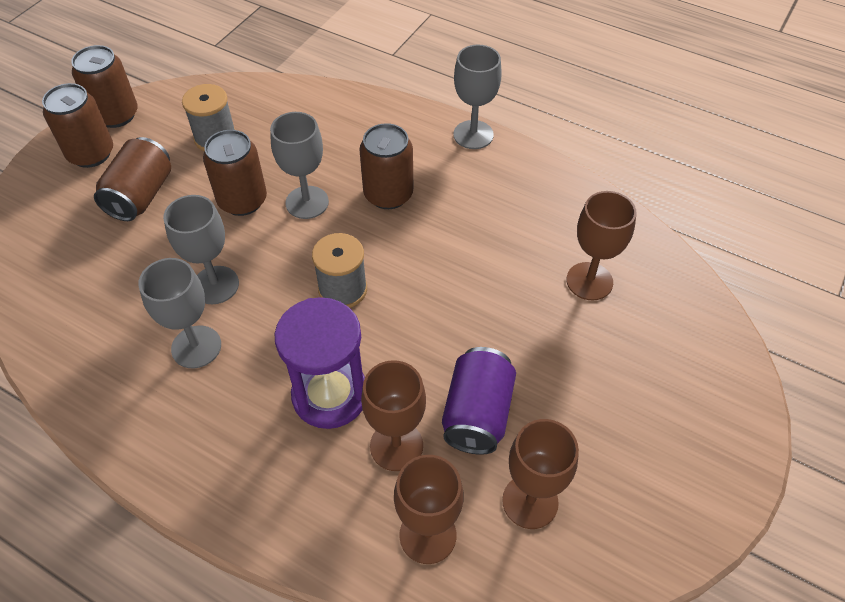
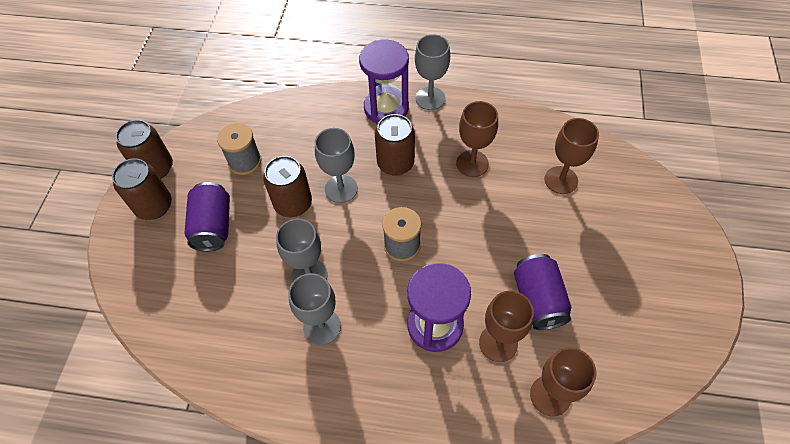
camera: 20 degrees left, 5 degrees up
brown can [94,137,171,221] -> purple can [185,182,230,252]
brown goblet [502,419,579,529] -> brown goblet moved to [456,101,498,177]
none -> purple hourglass [359,39,409,124]

